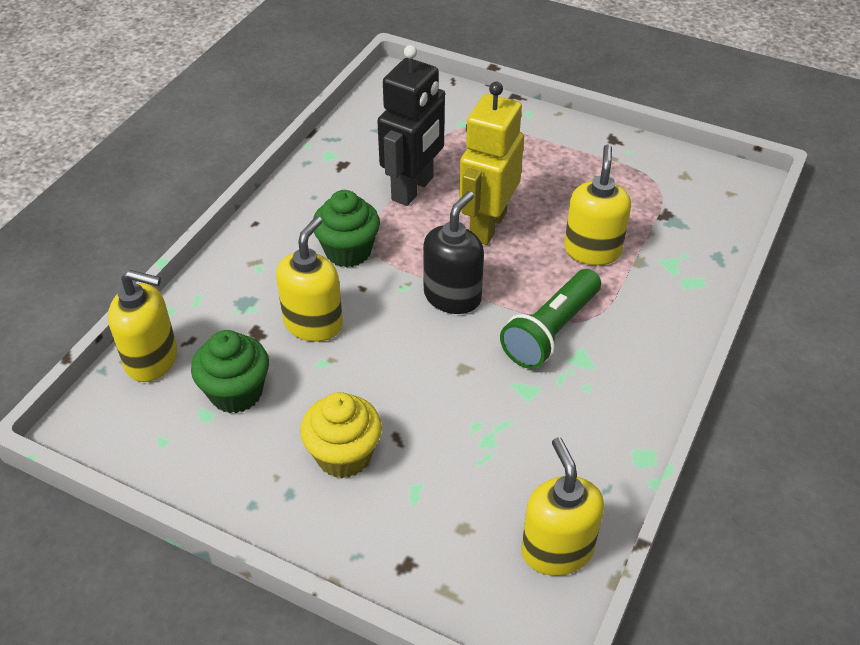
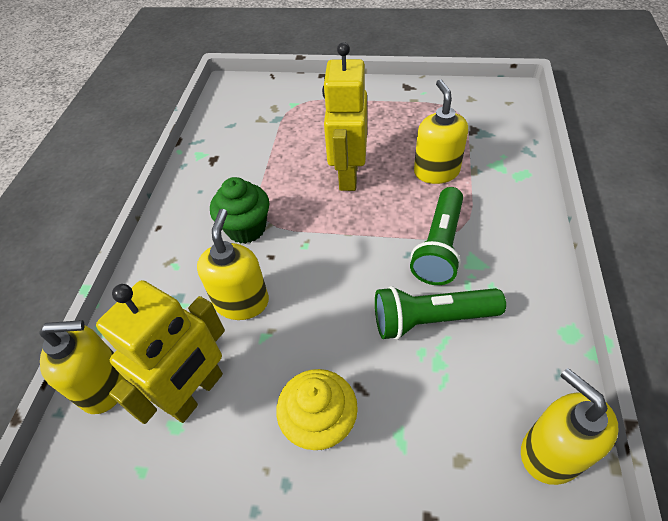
camera: 15 degrees left, 5 degrees up
green cupcake [191,330,269,413] -> yellow robot [96,280,225,424]
black robot [377,45,445,206] -> none
black soap dispenser [423,191,484,314] -> none
none -> green flashlight [375,286,506,340]

